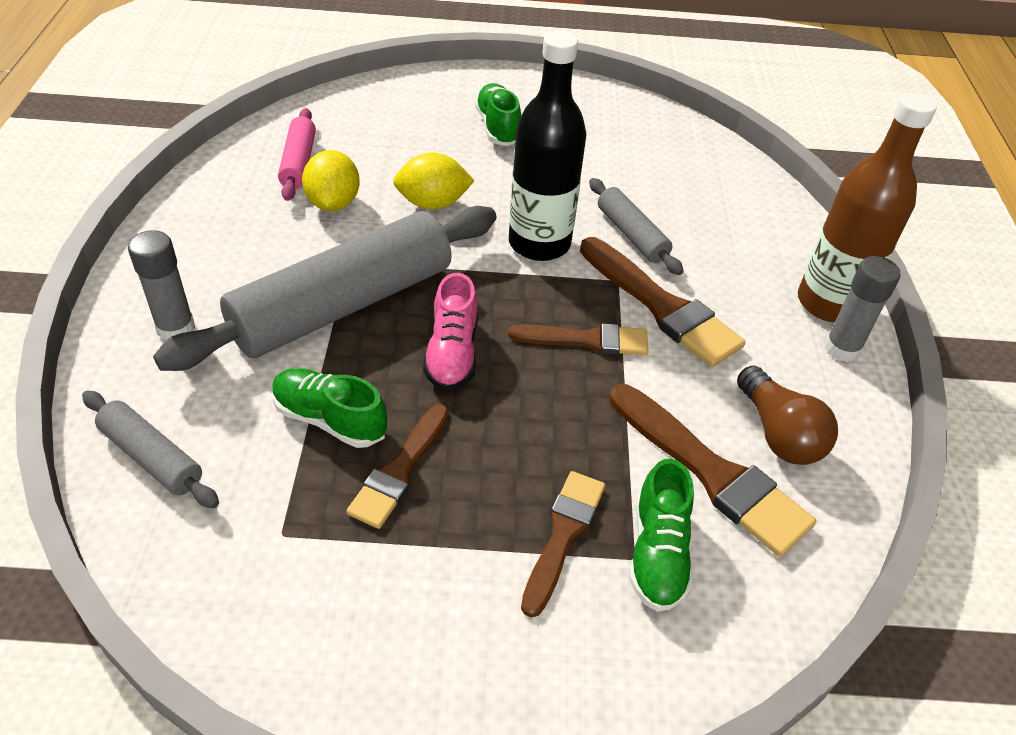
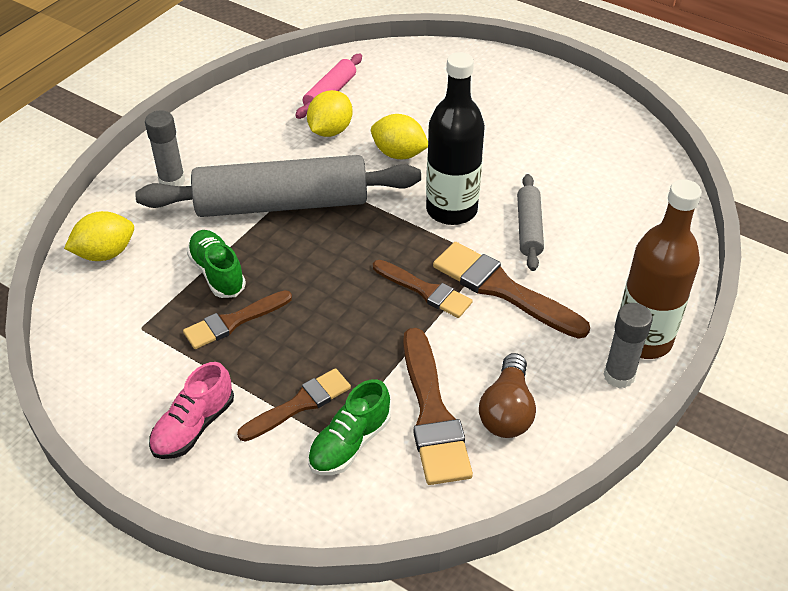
camera: 35 degrees right, 0 degrees up
grey rolling pin [82,391,219,508] -> yellow lemon [64,211,134,261]
pink shoe [423,273,478,391] -> pink shoe moved to [149,362,234,459]
green shoe [475,83,521,146] -> none
brown brush [580,237,745,367] -> brown brush turned 135 degrees clockwise [433,242,590,339]

